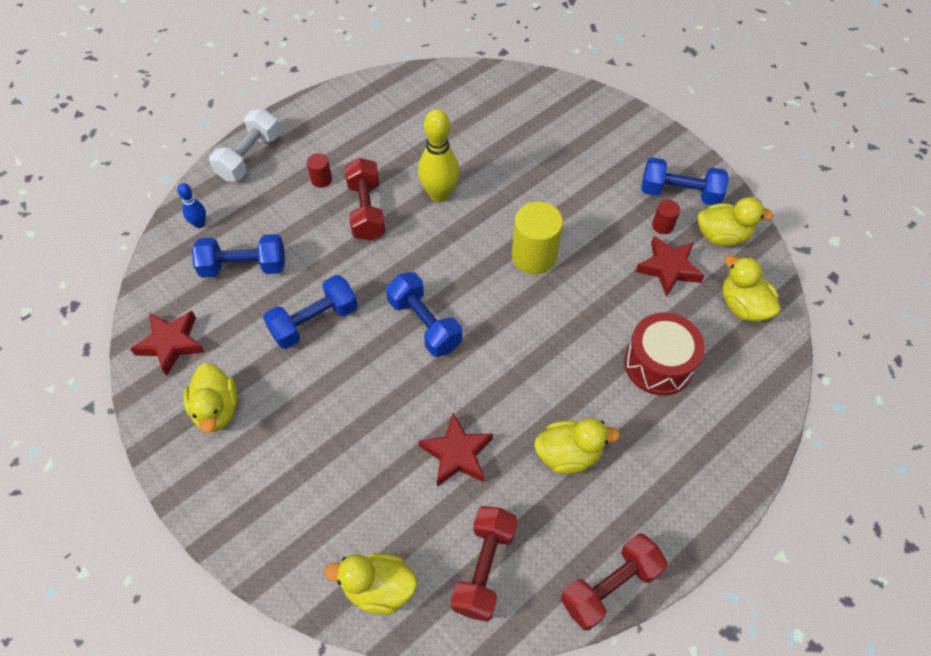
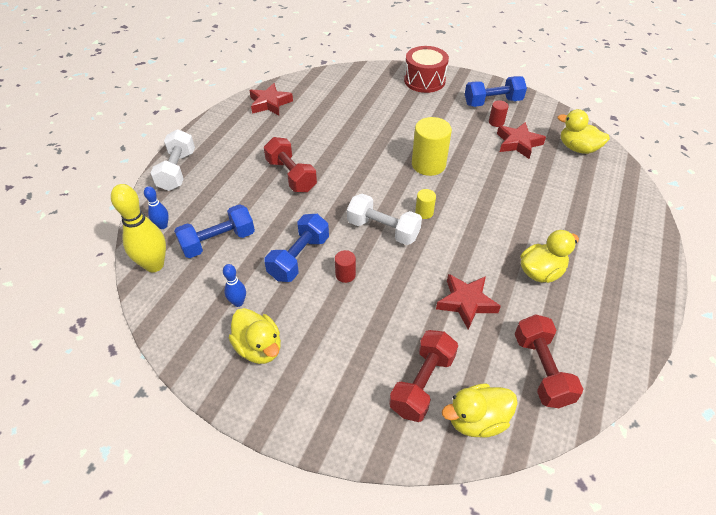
camera: 25 degrees left, 10 degrees down
red star [130,311,205,376] -> red star moved to [249,83,293,115]
red cylinder [307,153,332,188] -> red cylinder moved to [335,250,356,283]
blue dumbbell [386,272,462,357] -> white dumbbell [347,194,422,245]
yellow bowling pin [418,109,459,202] -> yellow bowling pin moved to [111,184,166,272]
red dumbbell [561,533,668,630] -> red dumbbell moved to [389,330,458,422]
red drum [624,312,705,396] -> red drum moved to [404,46,449,93]
yellow duck [698,197,774,246] -> none
none -> blue bowling pin [223,264,246,307]
none -> yellow cylinder [415,189,436,219]

